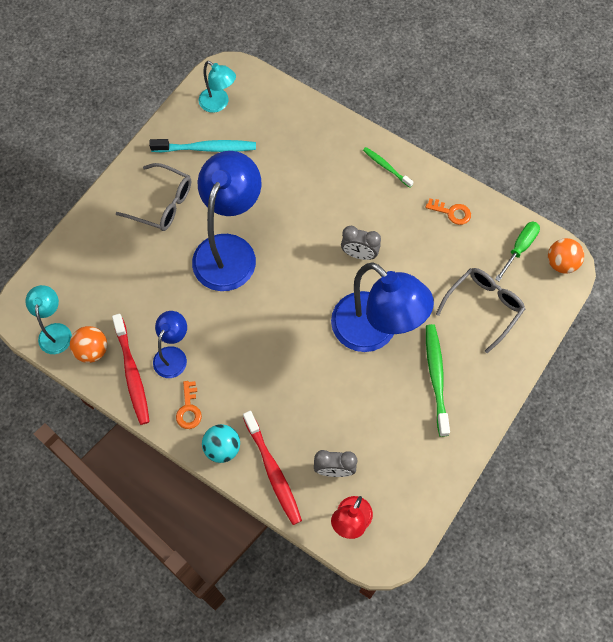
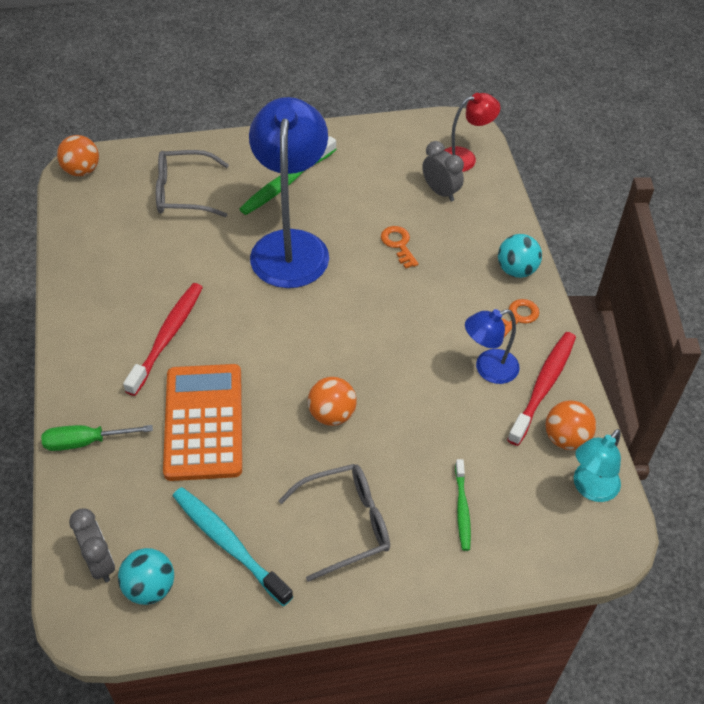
camera: 135 degrees left, 15 degrees down
grey glasses [116,163,191,231] -> grey glasses turned 90 degrees clockwise [278,464,390,582]
blue lamp [192,151,261,291] -> orange ball [308,377,357,426]
turquoise lamp [199,61,236,113] -> turquoise ball [118,548,174,605]
red toothbrush [243,411,302,525] -> red toothbrush moved to [123,283,203,396]
grey clock [341,226,381,260] -> grey clock moved to [69,508,115,582]
green toothbrush [363,147,413,188] -> green toothbrush moved to [455,459,471,551]
orange key [425,198,471,225] -> orange key moved to [381,226,419,269]
green screwdriver [495,221,540,281] -> green screwdriver moved to [41,425,153,451]
none -> orange calculator [163,364,242,481]

